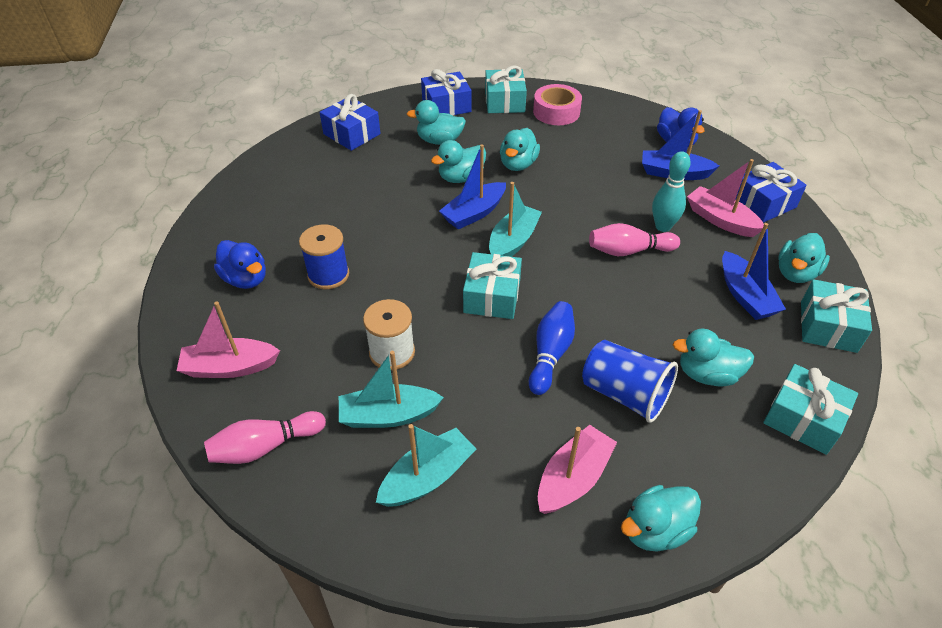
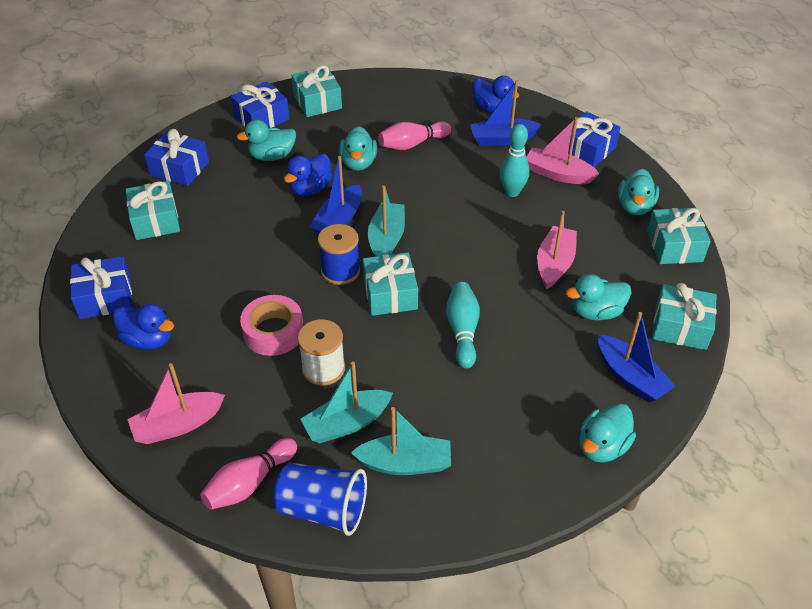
camera: 20 degrees left, 0 degrees up
blue spool [299,224,349,289] -> blue spool moved to [318,224,360,285]
turquoise boat [376,424,476,507] -> turquoise boat turned 60 degrees clockwise [351,407,451,475]
turquoise duck [431,140,486,183] -> blue duck [284,154,332,196]
blue bowling pin [529,301,575,395] -> turquoise bowling pin [446,282,480,369]
pink tape [533,84,582,125] -> pink tape moved to [240,295,303,356]
pink boat [538,425,617,514] -> pink boat moved to [537,211,577,289]
blue cup [582,340,678,423] -> blue cup moved to [274,463,367,536]
pink bowling pin [589,223,680,256] -> pink bowling pin moved to [378,121,451,150]
blue boat [722,223,786,320] -> blue boat moved to [598,312,675,402]
none -> blue gift [70,256,132,319]
none -> turquoise gift [125,181,180,240]

